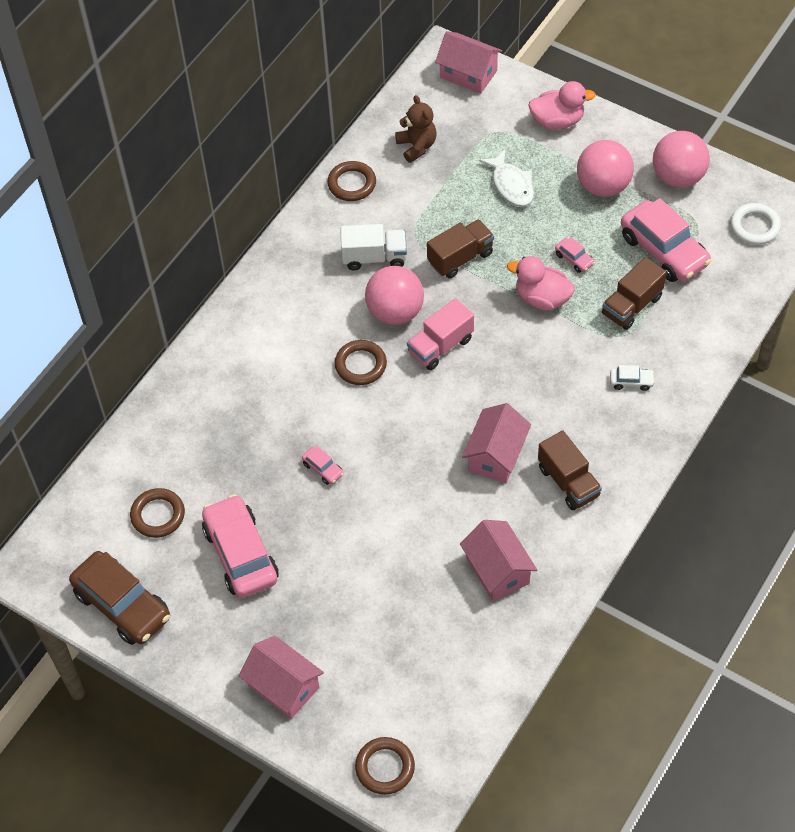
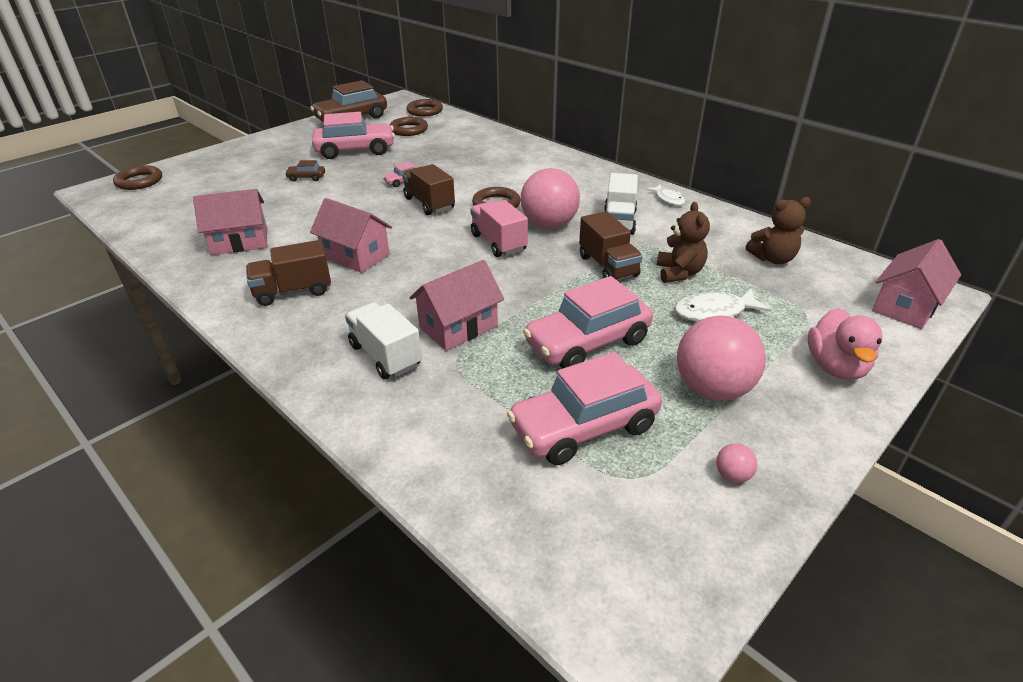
camera: 100 degrees right, 20 degrees down
pink house [239,636,324,719] -> pink house moved to [409,260,504,351]
brown ring [327,161,376,201] -> brown ring moved to [407,99,443,117]
pink duck [507,256,575,310] -> none
pink car [555,237,595,273] -> pink car [523,276,653,368], size x2.31
brown truck [602,257,667,330] -> brown truck moved to [402,164,455,215]
white car [610,365,655,391] -> white truck [345,302,422,379]
pink ball [653,131,710,188] -> pink ball [716,443,757,483], size x0.41
white ring [730,203,781,245] -> none
none -> brown car [285,160,325,181]
none -> white fish [645,184,685,206]
none -> brown teddy bear [657,202,710,283]

